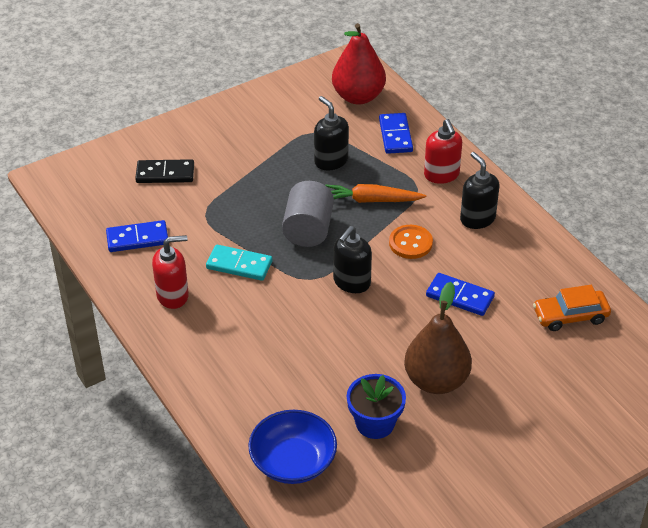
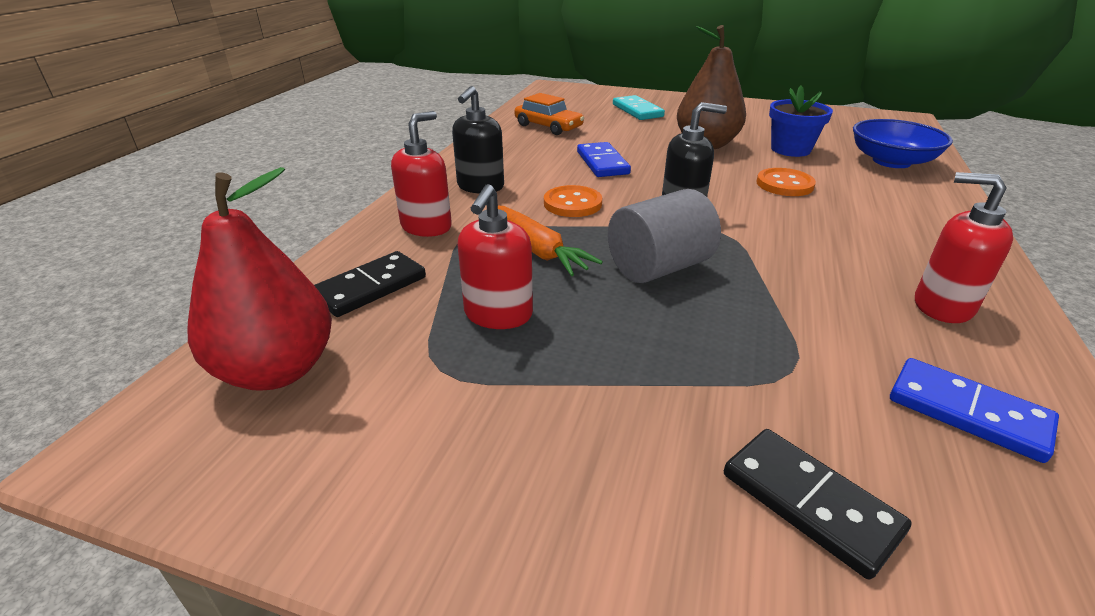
camera: 130 degrees left, 10 degrees down
turquoise domino [206,245,273,281] -> turquoise domino moved to [613,95,665,120]
black soap dispenser [314,96,349,170] -> red soap dispenser [458,184,533,329]
blue domino [379,113,413,154] -> black domino [314,251,426,317]
none -> orange button [756,168,816,196]

